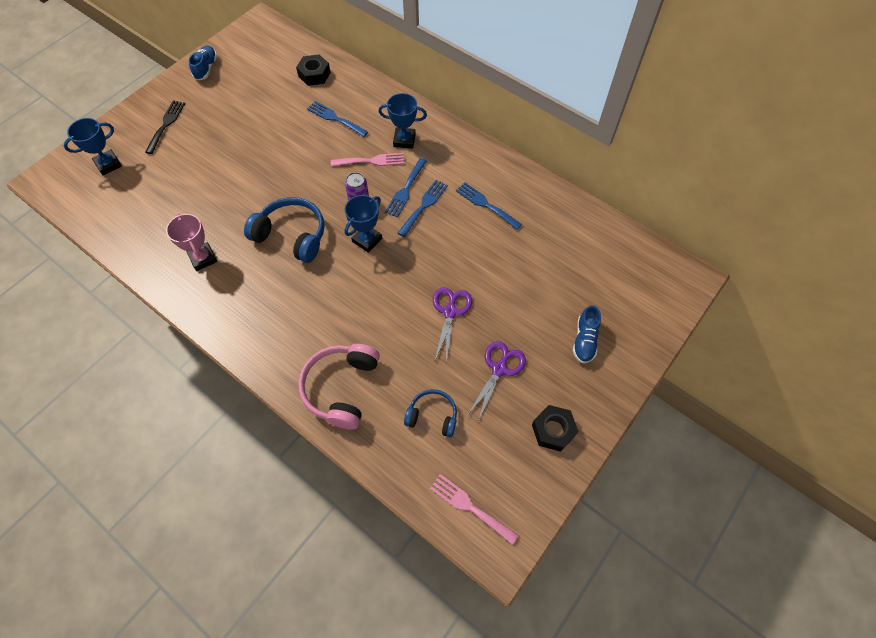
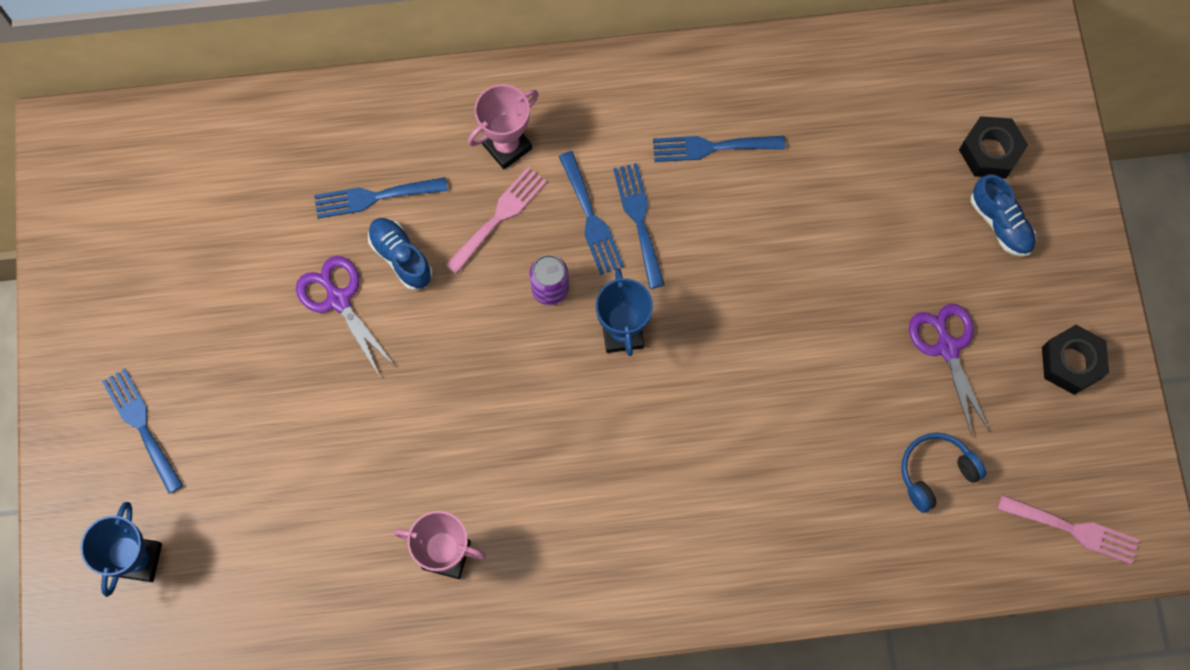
camera: 45 degrees left, 10 degrees up
black fork [145,100,185,154] -> blue fork [102,368,183,494]
blue shoe [189,46,217,81] -> blue shoe moved to [368,218,432,290]
blue headphones [244,197,325,263] -> none
black nut [296,54,331,86] -> black nut moved to [959,116,1028,179]
pink headphones [298,344,380,430] -> none
blue trophy [379,93,427,149] -> pink trophy [468,84,539,169]
pink fork [430,474,518,545] -> pink fork turned 150 degrees counterclockwise [998,495,1139,565]
purple scissors [433,287,472,364] -> purple scissors moved to [296,256,395,377]

